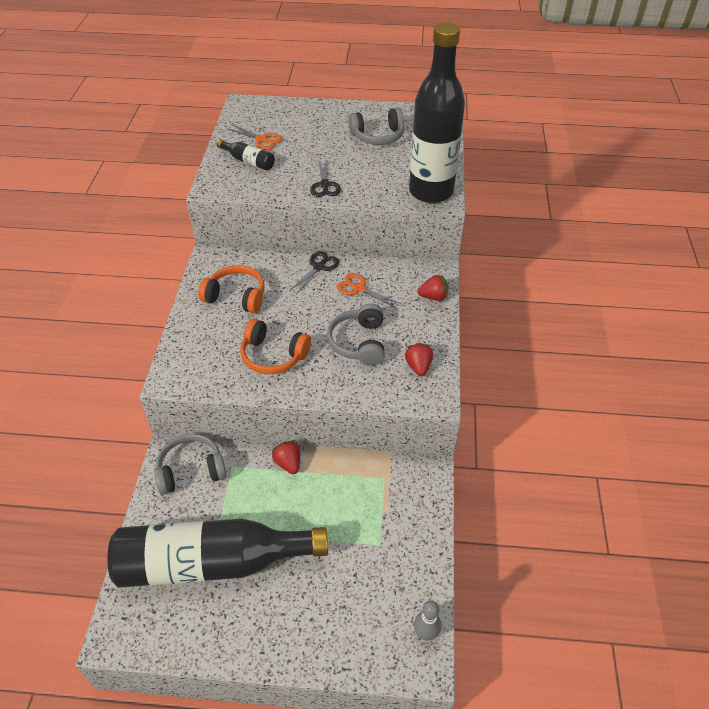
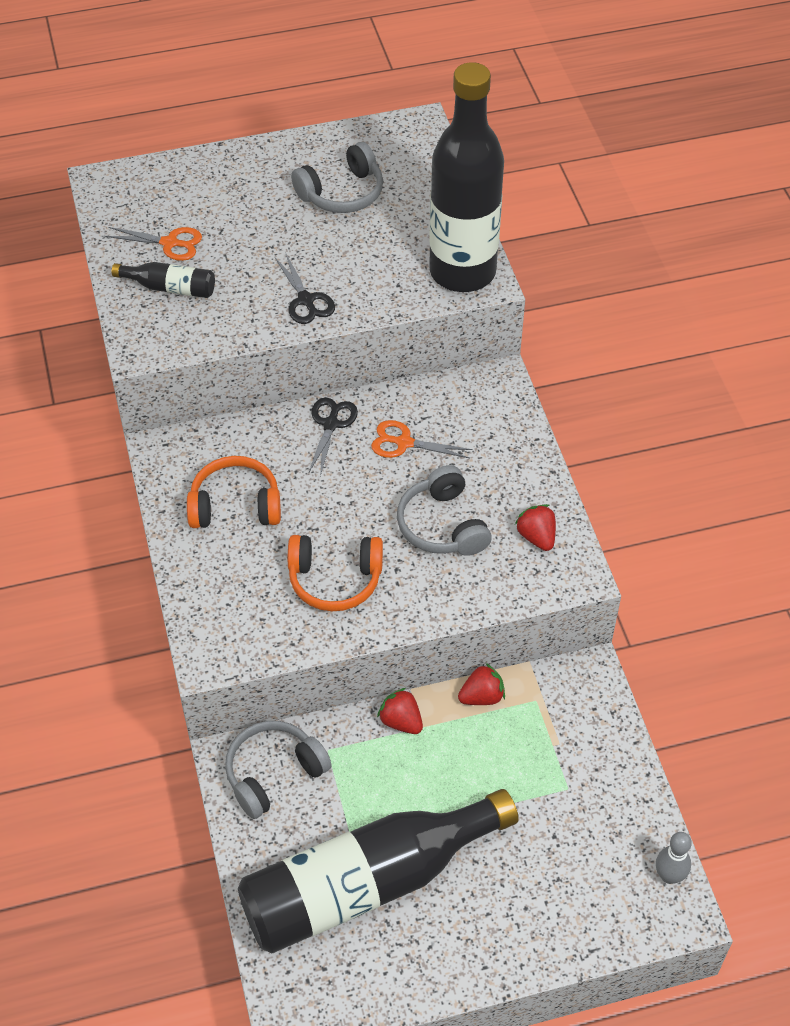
camera: 20 degrees left, 5 degrees up
red strawberry [418,274,448,301] -> red strawberry moved to [458,663,505,705]

